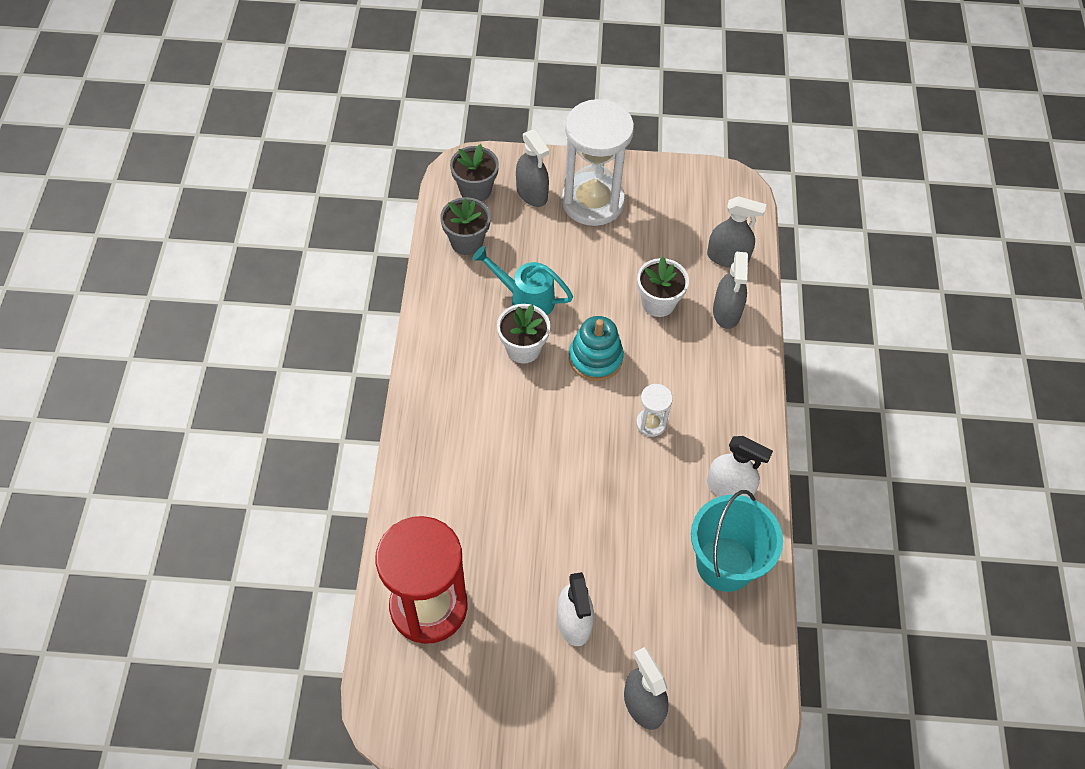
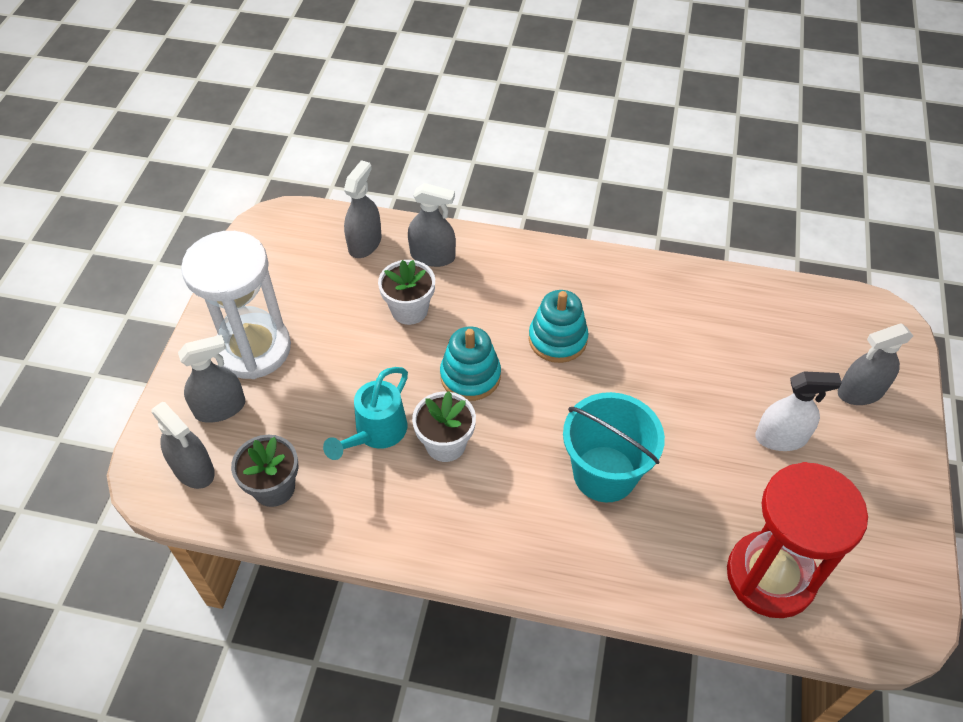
camera: 80 degrees left, 5 degrees down
grey flower pot [450,144,499,202] -> grey spray bottle [151,402,215,489]
white hourglass [636,384,673,437] -> turquoise stacking toy [529,290,588,363]
turquoise bucket [691,490,783,592] -> turquoise bucket moved to [563,392,665,502]
white spray bottle [707,436,773,498] -> none

